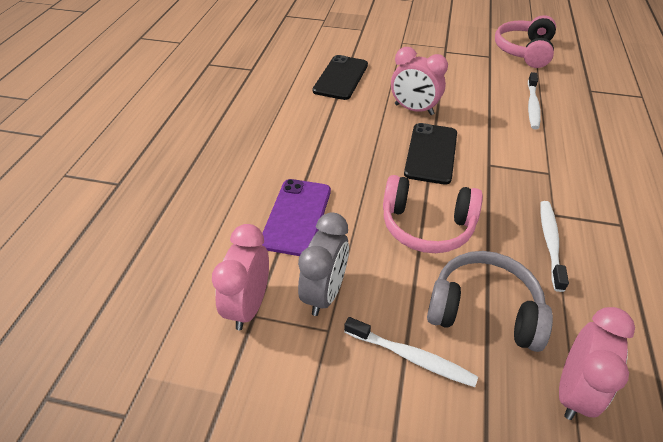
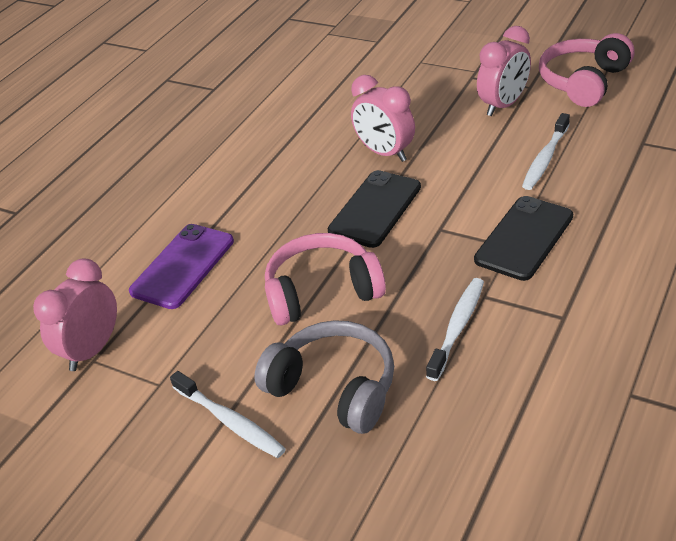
camera: 20 degrees right, 5 degrees down
grey clock [298,212,349,316] -> none
black phone [313,55,368,100] -> black phone moved to [474,196,573,281]
pink headphones [383,175,483,253] -> pink headphones turned 135 degrees clockwise [265,233,386,325]
pink clock [559,307,635,420] -> pink clock moved to [477,26,531,116]

